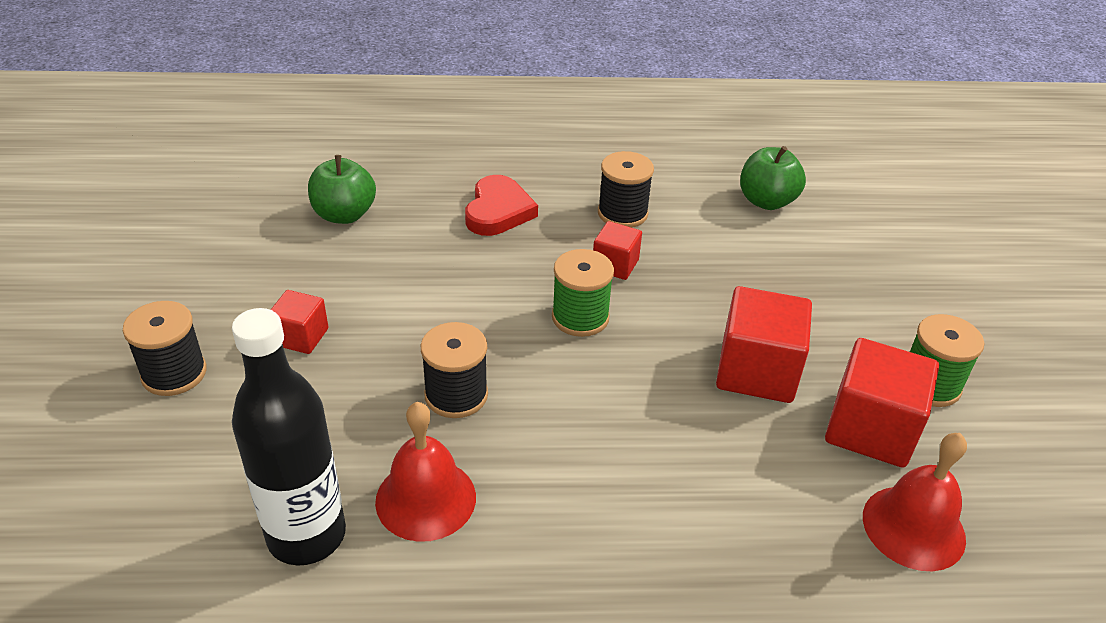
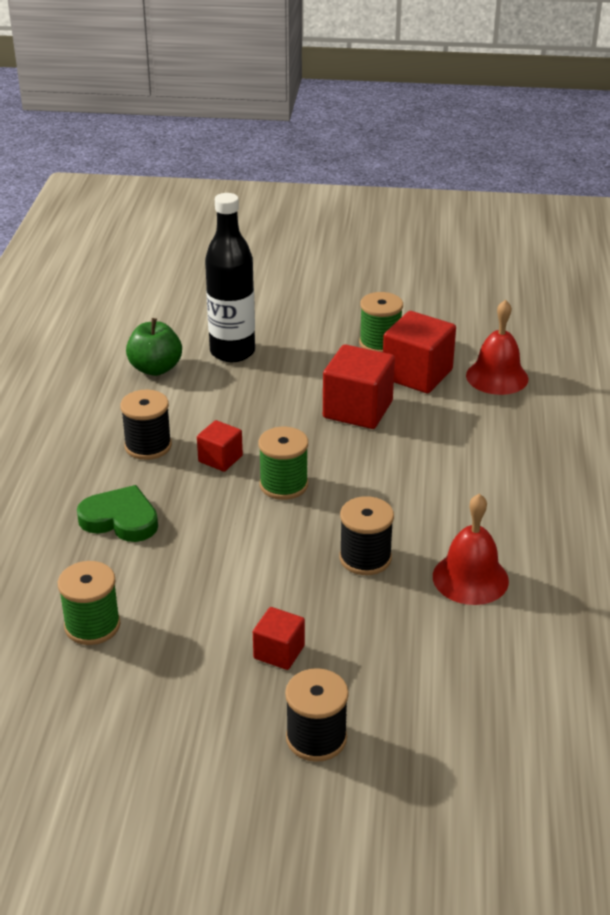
camera: 80 degrees left, 5 degrees down
black bottle [232,308,346,565] -> black bottle moved to [205,193,255,362]
green apple [308,155,376,224] -> green spool [58,561,121,645]
red heart [465,175,538,236] -> green heart [77,485,158,542]

